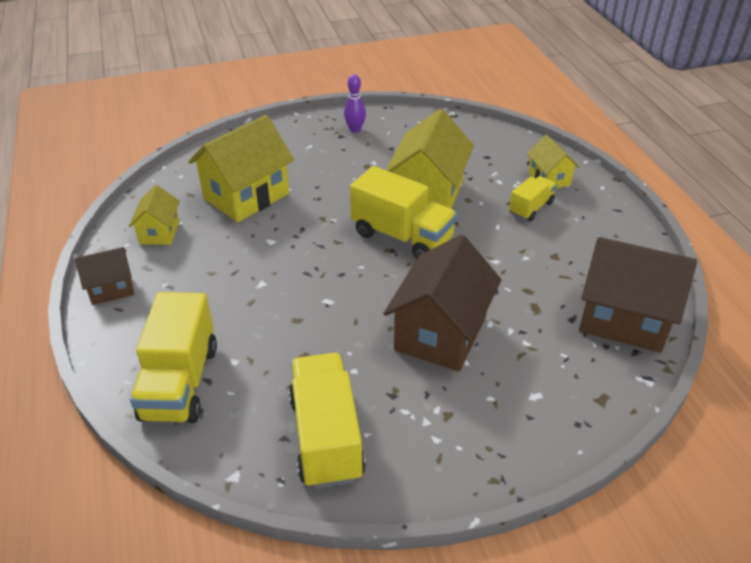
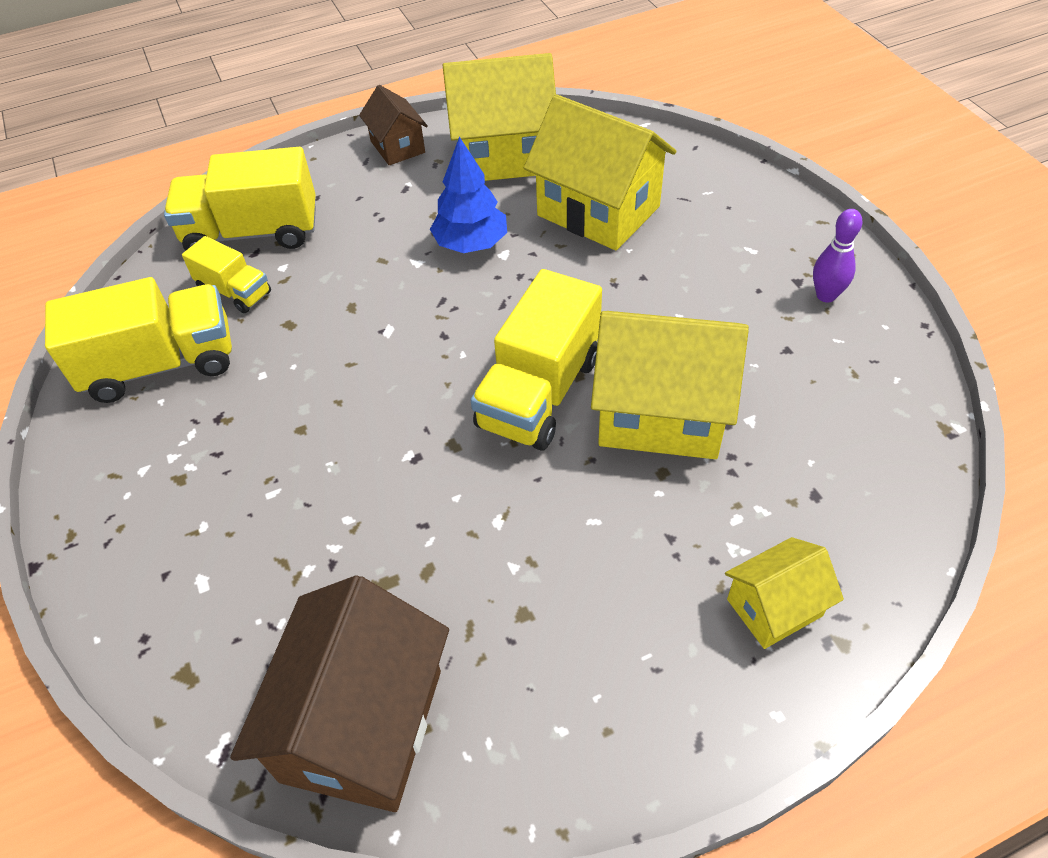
camera: 85 degrees right, 10 degrees up
yellow house [129,185,180,245] -> yellow house [443,53,556,181], size x1.86
brown house [384,235,502,372] -> none
yellow truck [509,176,557,221] -> yellow truck moved to [182,236,271,313]
none -> blue tree [430,137,507,253]

